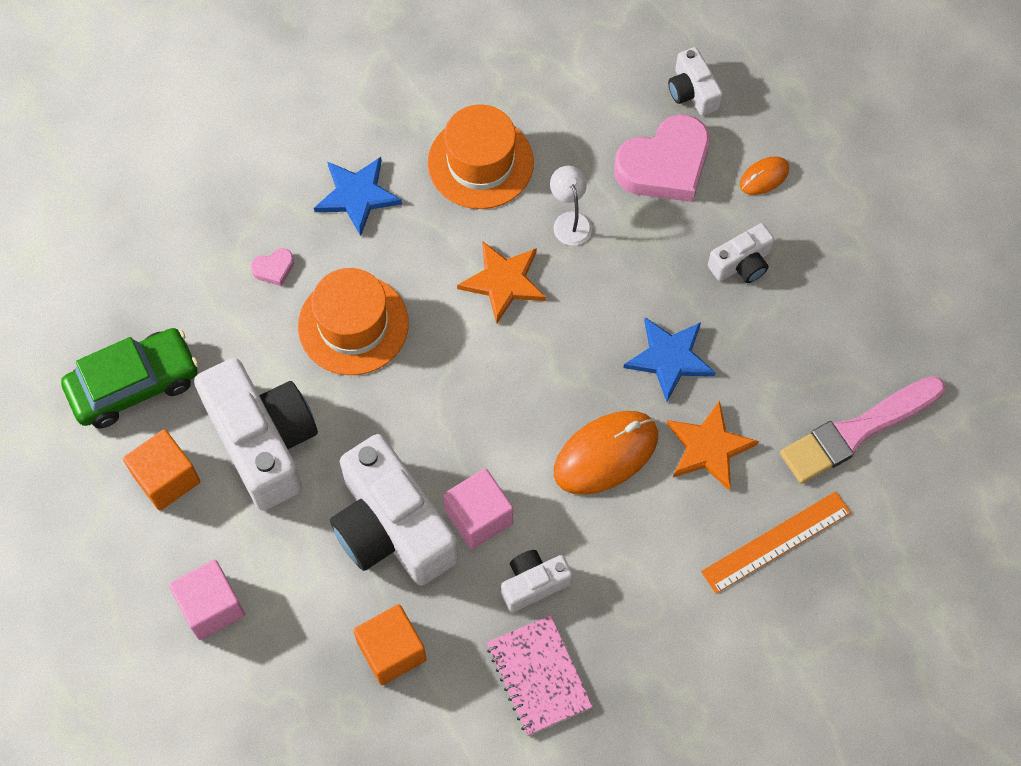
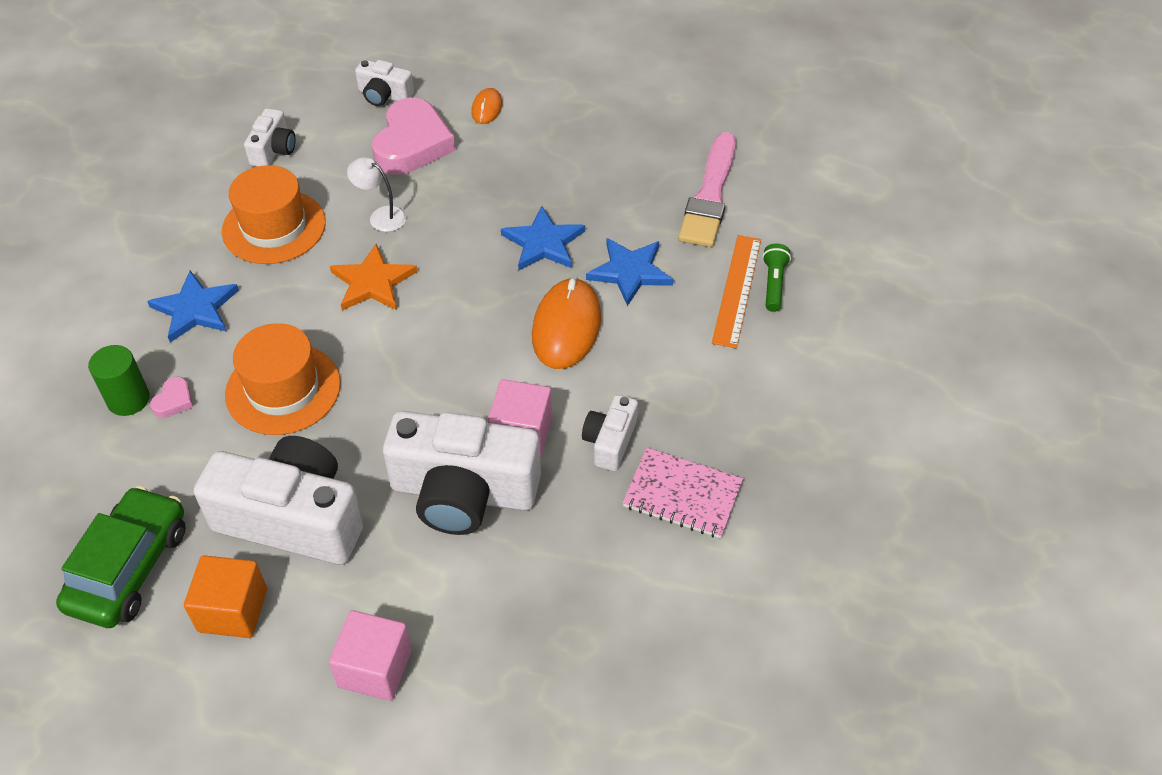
camera: 45 degrees left, 15 degrees down
orange cube [353,604,427,685] -> none
orange star [667,401,759,491] -> blue star [586,238,673,306]
white camera [708,223,774,283] -> white camera moved to [244,108,296,167]
none -> green cylinder [88,345,150,416]
none -> green flashlight [762,243,791,312]

